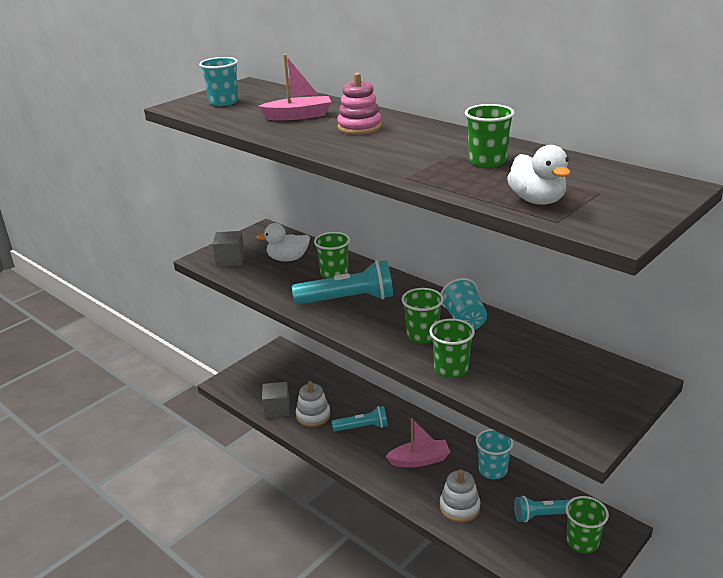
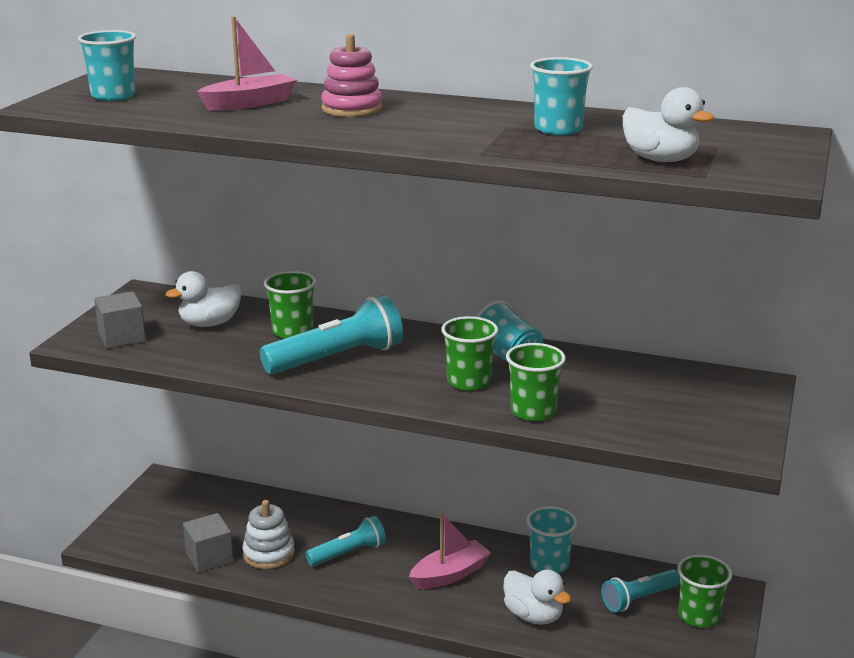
camera: 25 degrees left, 5 degrees down
white stacking toy [440,469,480,522] -> white duck [503,570,571,625]
green cup [465,104,515,167] -> turquoise cup [530,57,593,135]

